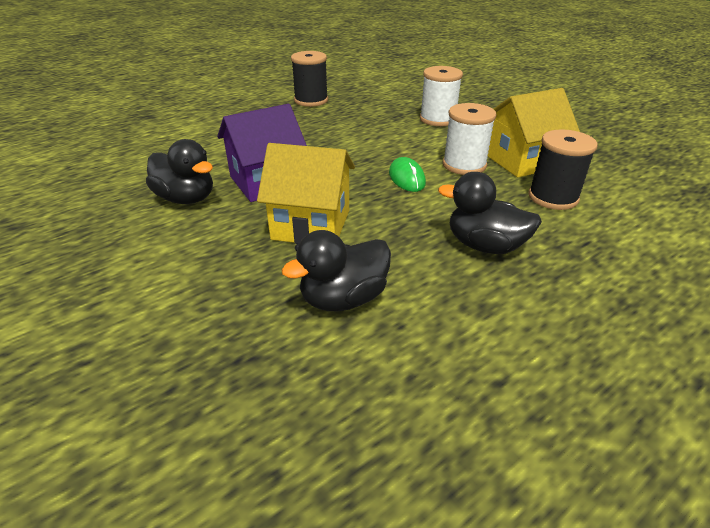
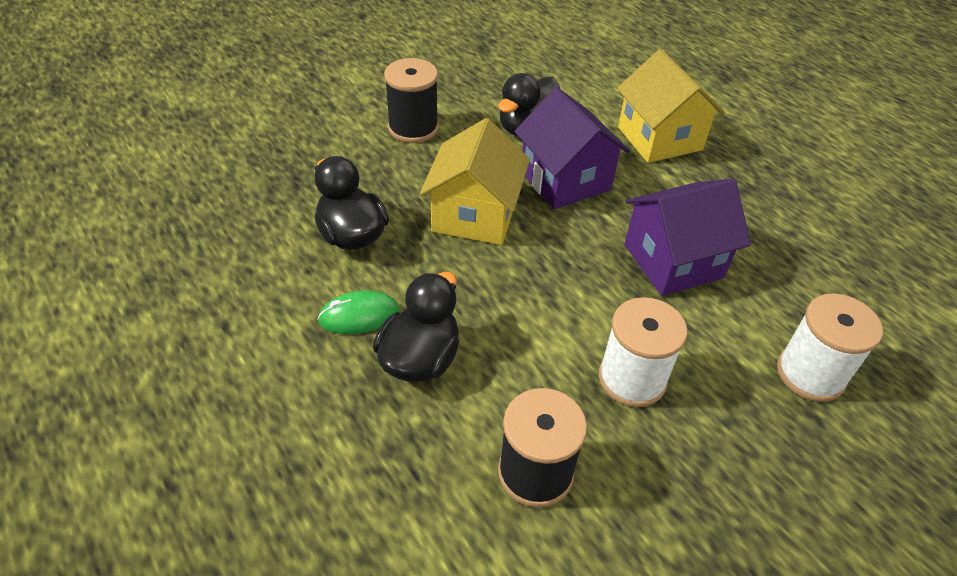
camera: 90 degrees right, 10 degrees up
black spool [291,51,328,107] -> black spool moved to [384,58,439,143]
green mouse [389,157,426,192] -> green mouse moved to [317,291,399,334]
yellow house [487,88,580,177] -> yellow house moved to [617,49,725,163]
none -> purple house [624,179,751,296]

